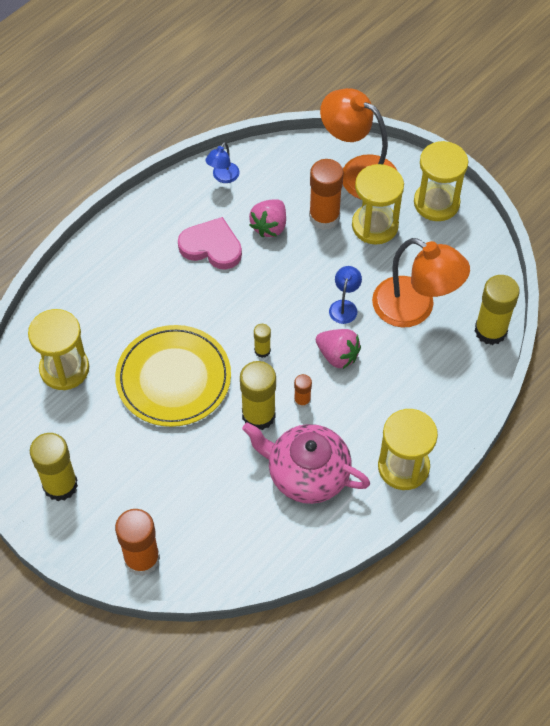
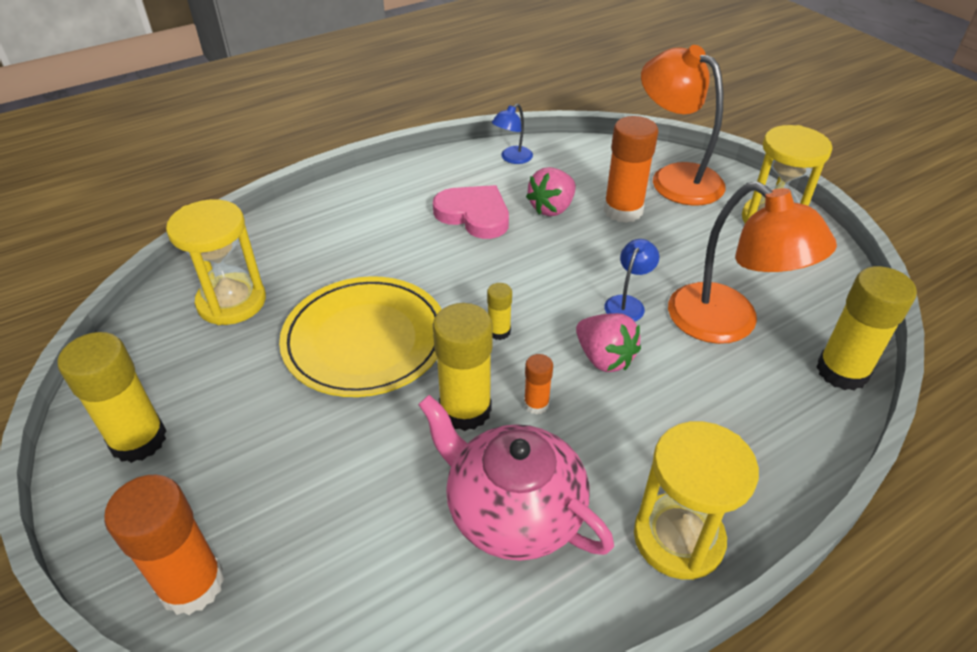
camera: 15 degrees right, 15 degrees down
yellow hourglass [352,164,404,245] -> none

